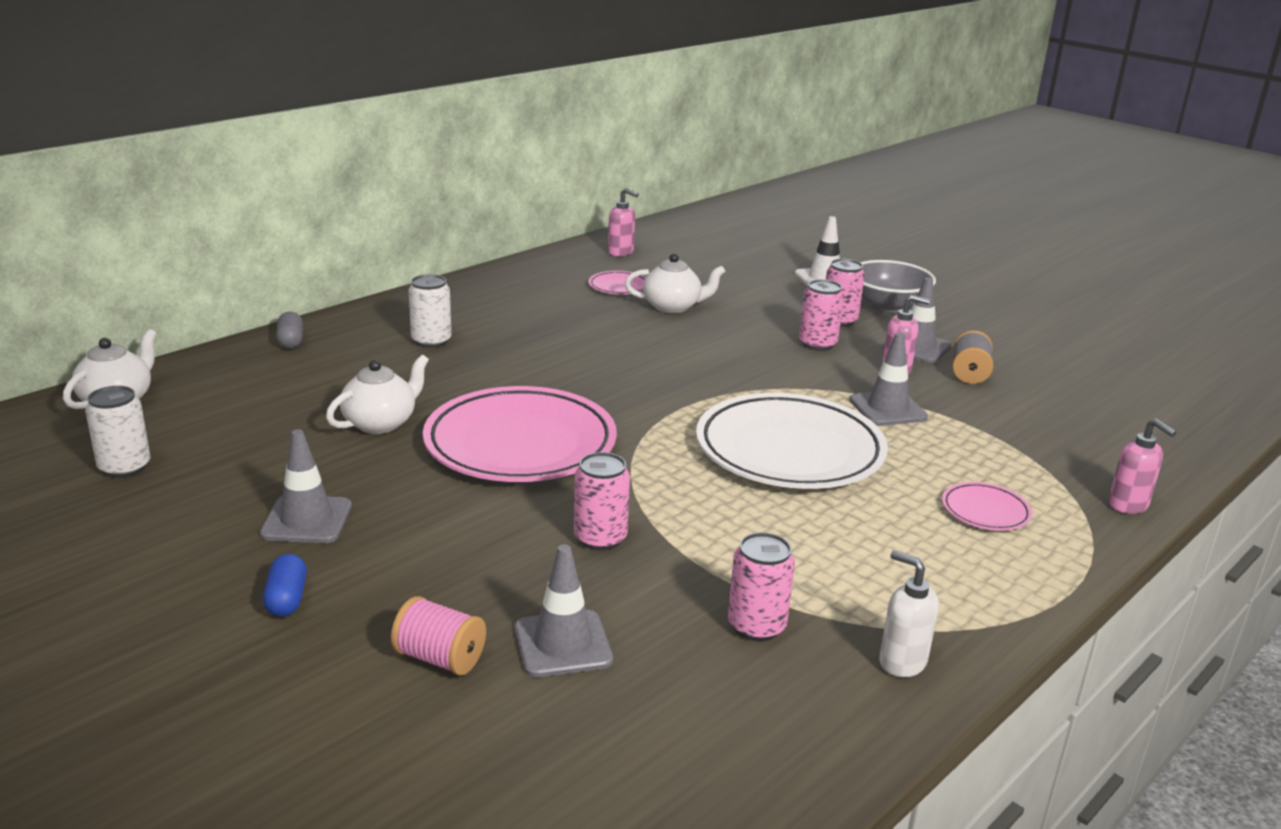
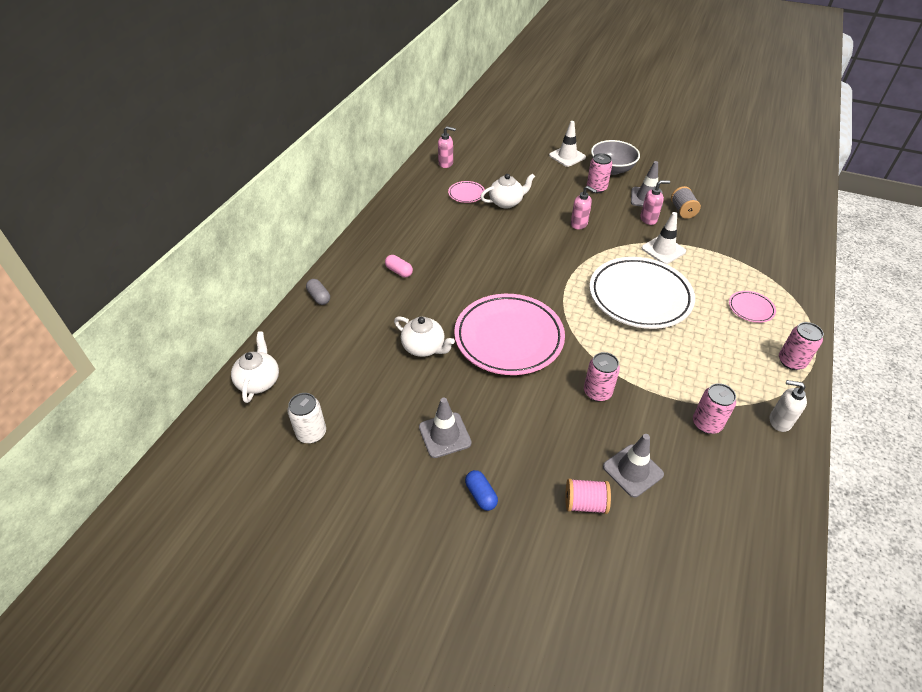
camera: 20 degrees left, 20 degrees up
white teapot [326,355,429,434] -> white teapot turned 105 degrees clockwise [394,316,455,357]
white can [408,274,452,348] -> pink capsule [385,255,413,277]
pink can [799,279,844,351] -> pink can moved to [779,322,824,370]
grey traffic cone [849,332,928,426] -> white traffic cone [642,212,686,264]
pink soap dispenser [1108,419,1176,514] -> pink soap dispenser moved to [571,186,597,229]

